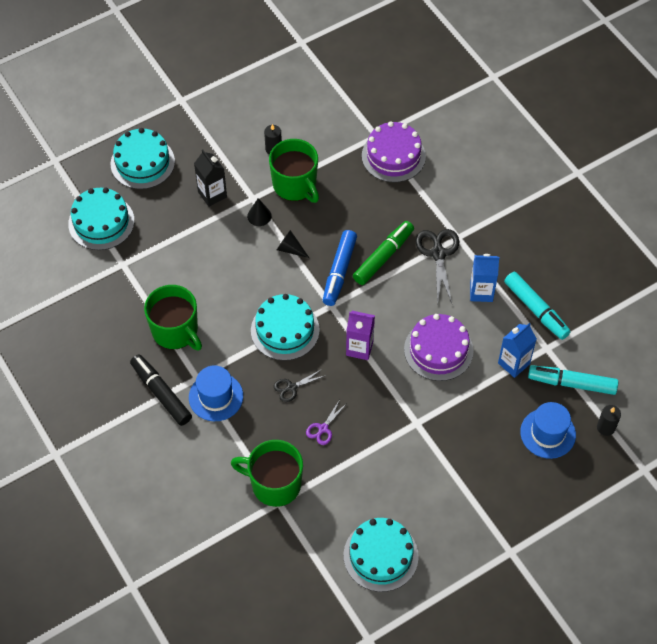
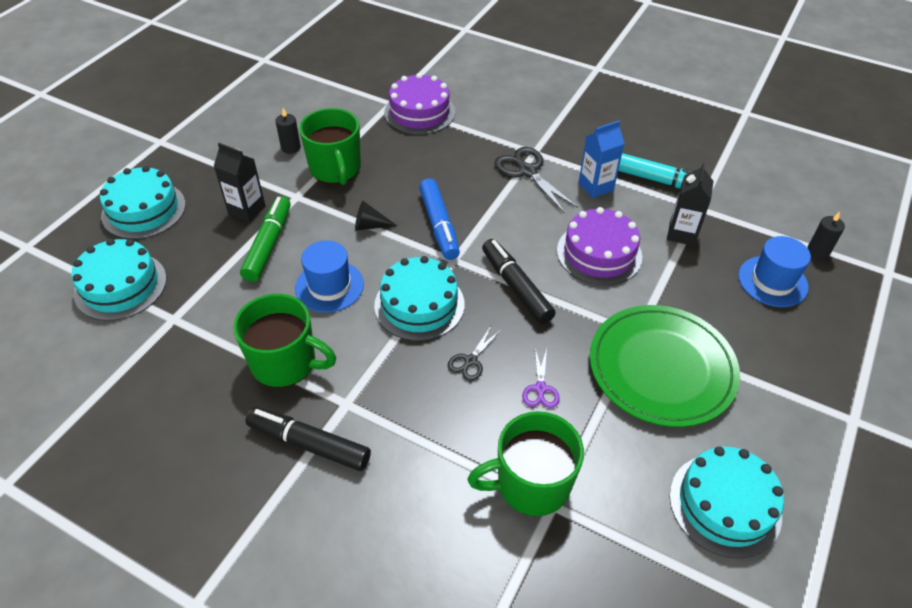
camera: 30 degrees left, 10 degrees down
blue hat [189,365,243,421] -> blue hat moved to [295,241,364,313]
black cone [247,198,272,226] -> none
green mug [269,139,319,203] -> green mug turned 45 degrees clockwise [299,108,361,185]
purple carton [346,311,375,360] -> black marker [482,239,556,324]
green marker [353,221,414,285] -> green marker moved to [240,196,291,282]
blue carton [498,323,537,378] -> black carton [667,163,714,246]
turquoise marker [528,365,618,395] -> none
none -> green plate [590,305,740,427]

